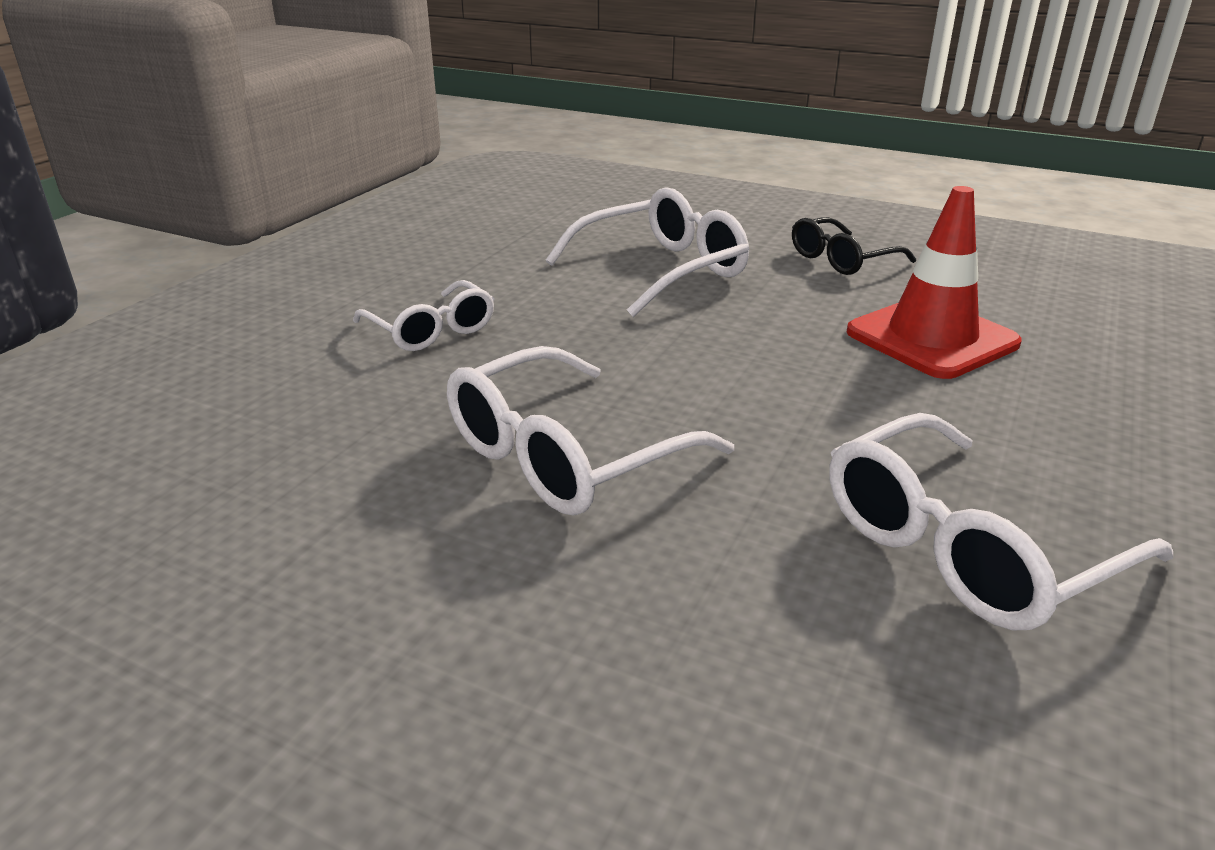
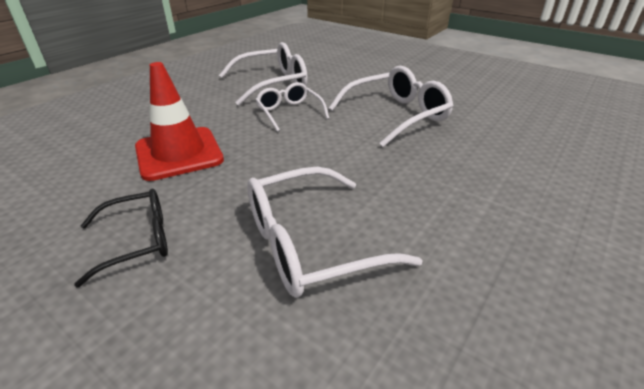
camera: 170 degrees left, 5 degrees up
white glasses [353,280,494,351] -> white glasses moved to [255,82,329,132]

